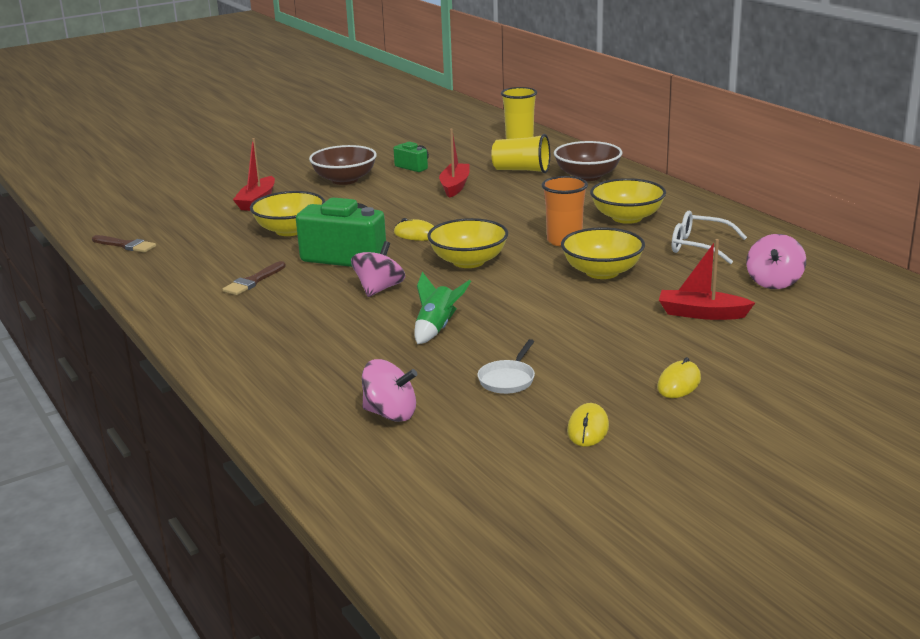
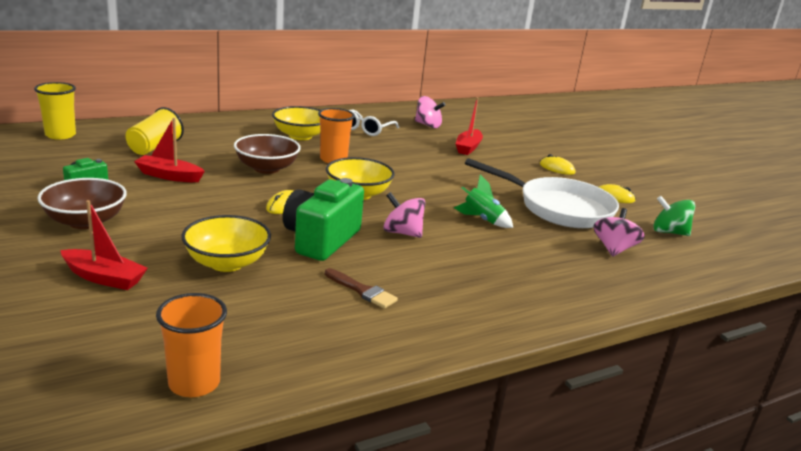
camera: 90 degrees left, 0 degrees up
brown brush [92,235,156,253] -> orange cup [156,293,227,397]
white pan [477,339,535,394] -> white pan [465,158,619,228], size x2.47
brown bowl [554,141,622,181] -> brown bowl moved to [234,134,301,174]
yellow bowl [561,227,645,279] -> none
none -> green spinning top [653,196,695,236]

